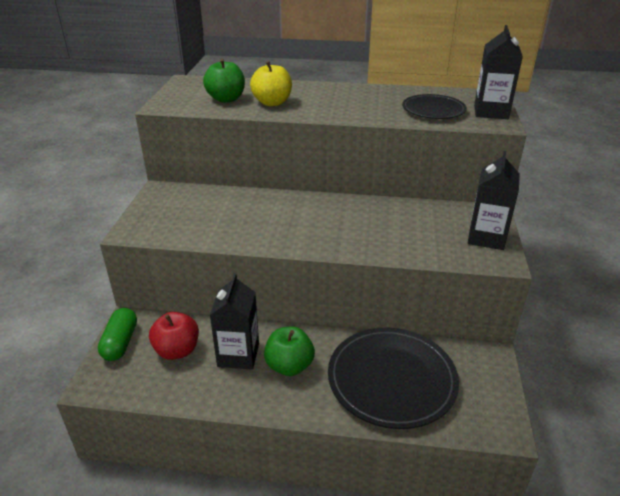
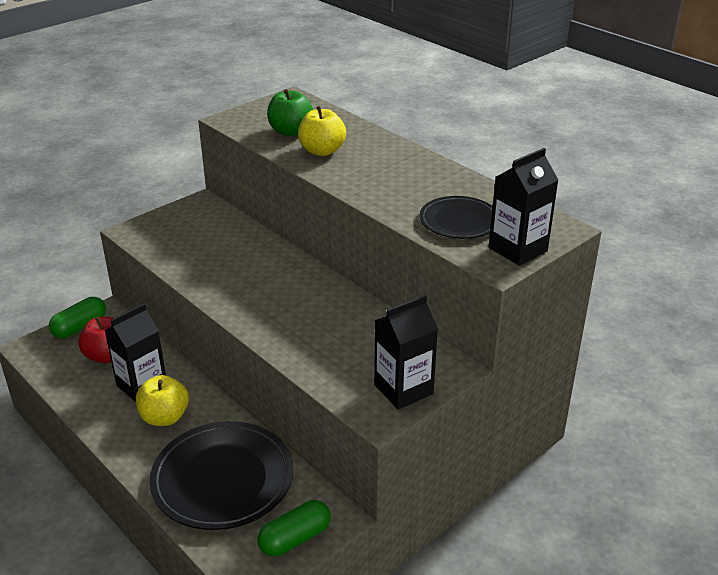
camera: 40 degrees right, 0 degrees up
green apple [264,327,315,376] -> yellow apple [136,375,189,426]
none -> green capsule [257,500,331,557]

